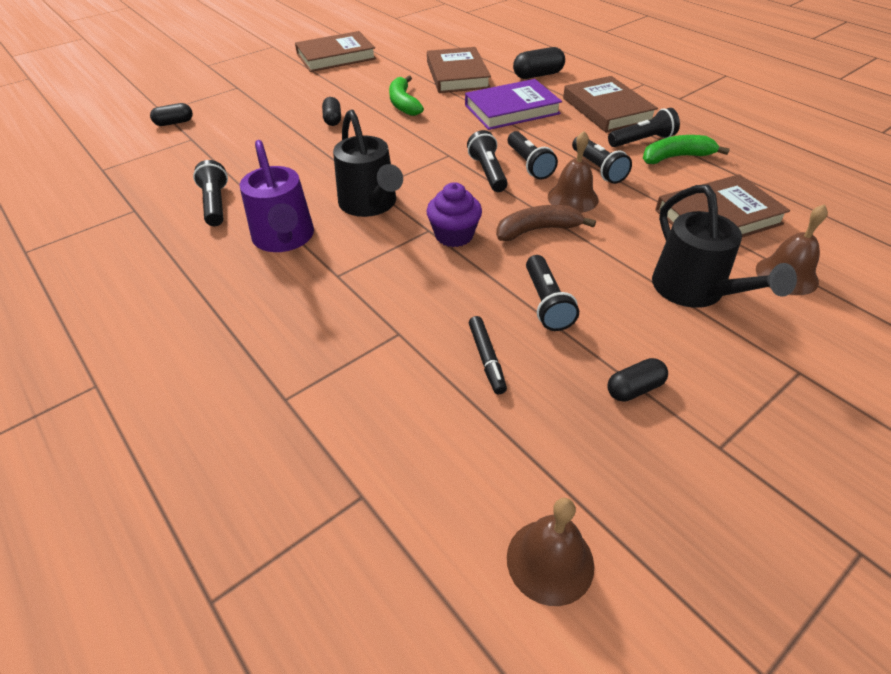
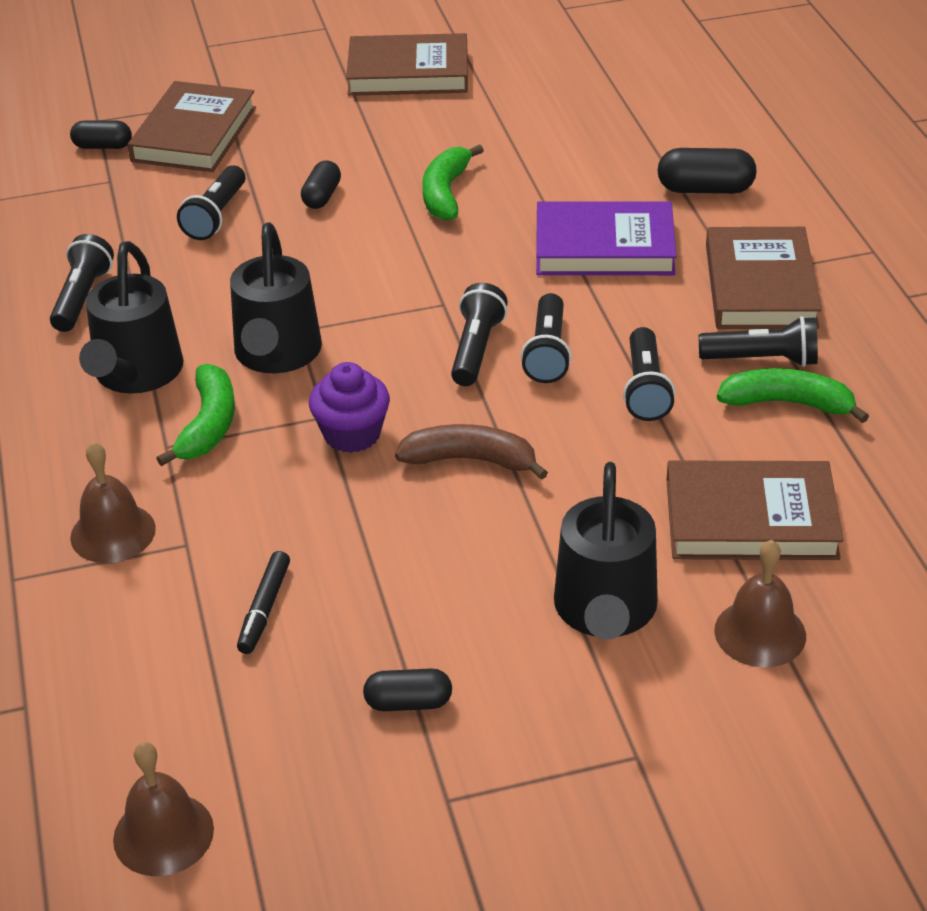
camera: 25 degrees right, 5 degrees down
purple watering can [240,140,314,252] -> black watering can [79,241,184,394]
brown book [427,47,491,93] -> brown book moved to [128,81,256,172]
black flashlight [526,255,579,331] -> black flashlight moved to [177,165,245,240]
brown bell [548,131,598,213] -> brown bell moved to [70,442,156,563]
none -> green banana [156,364,235,466]

